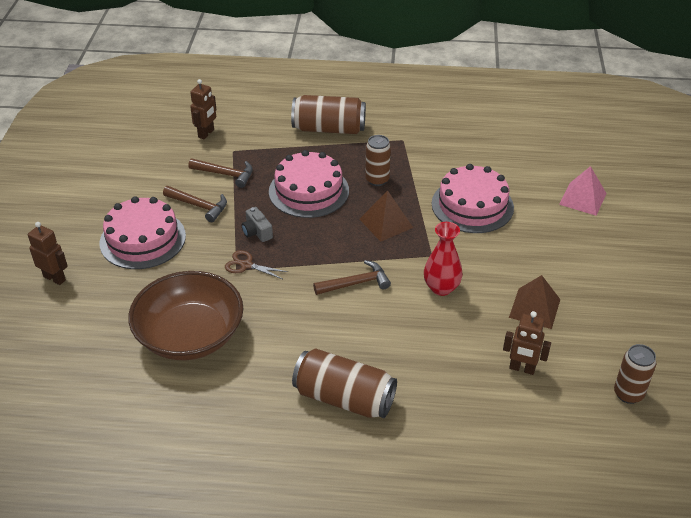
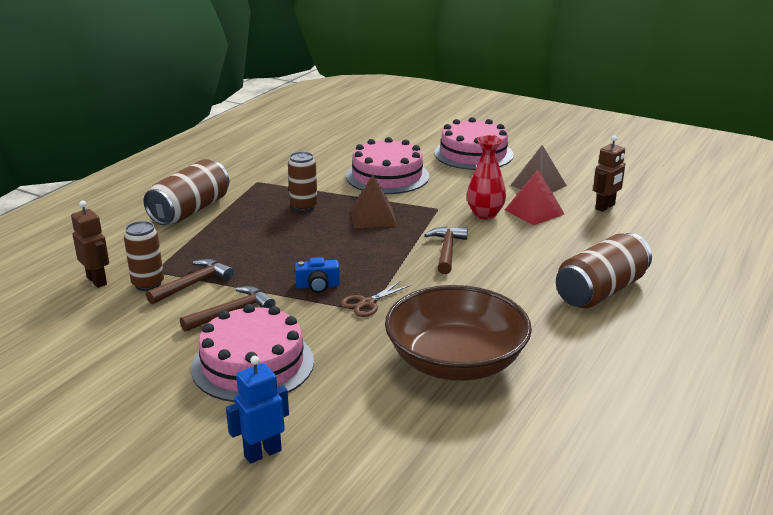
camera: 65 degrees left, 15 degrees down
brown robot [28,222,68,285] -> blue robot [226,356,289,464]
grey camera [242,207,273,242] -> blue camera [295,257,340,293]
pink cake [269,150,349,218] -> pink cake moved to [434,117,514,170]
pink pyramid [559,166,607,216] -> none
brown can [614,344,656,404] -> brown can moved to [124,221,164,291]
none -> red pyramid [505,169,564,225]

